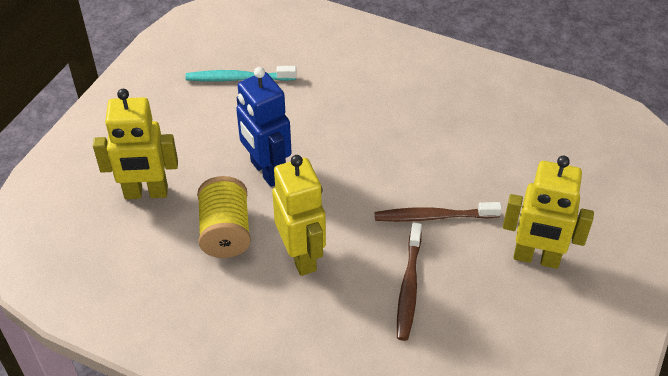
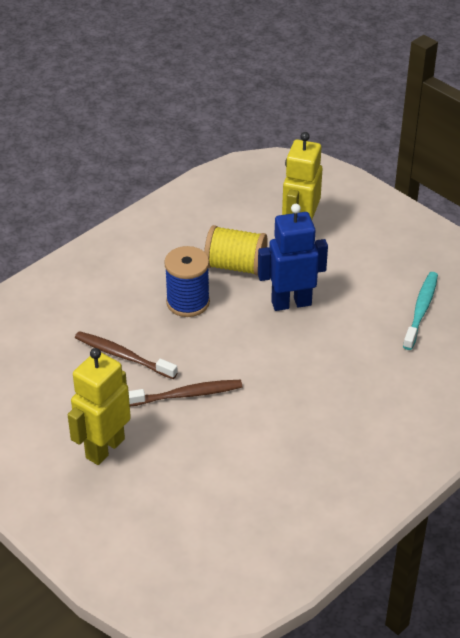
camera: 110 degrees right, 5 degrees down
yellow robot [272,155,326,276] -> blue spool [164,246,210,317]
brown toothbrush [375,202,502,222] -> brown toothbrush turned 60 degrees clockwise [129,380,242,406]

